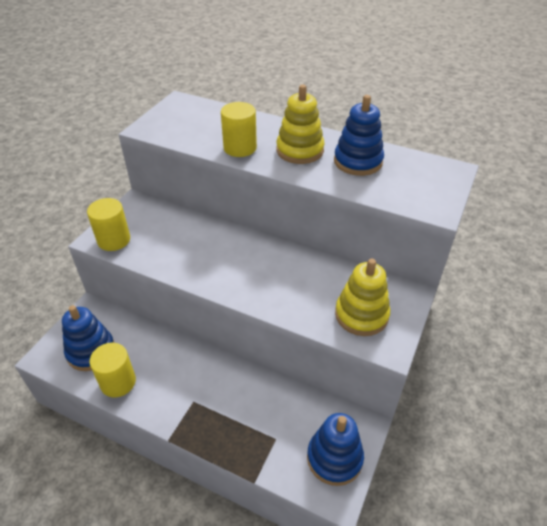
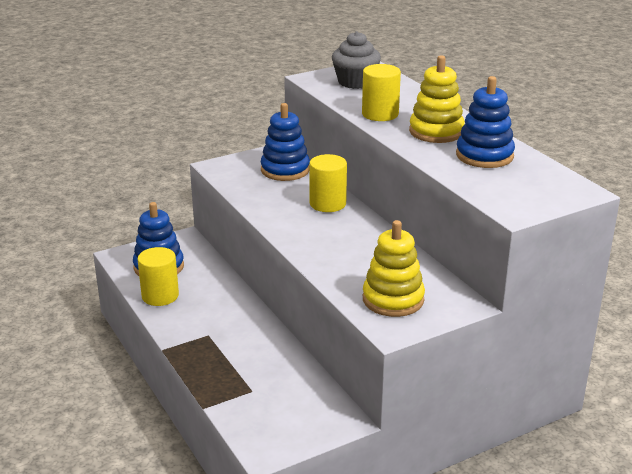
camera: 35 degrees right, 15 degrees down
yellow cylinder [87,198,130,251] -> yellow cylinder moved to [309,154,347,212]
blue stacking toy [307,413,364,486] -> blue stacking toy moved to [261,103,310,181]
none -> grey cupcake [332,31,381,89]

